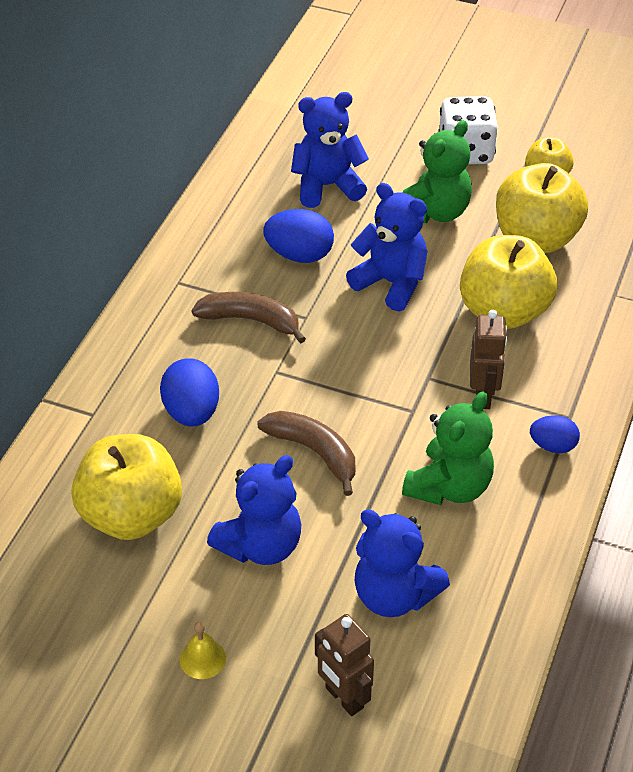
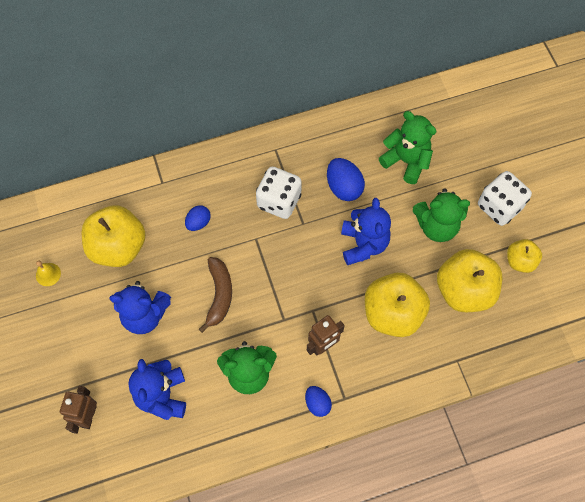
camera: 50 degrees right, 20 degrees up
blue egg [160,358,219,426] -> blue egg [185,205,211,231], size x0.63
yellow bell [180,622,226,679] -> yellow bell moved to [36,261,61,286]
brown banana [191,292,306,344] -> white dice [256,167,302,219]
blue teddy bear [291,92,369,208] -> green teddy bear [379,111,437,184]

